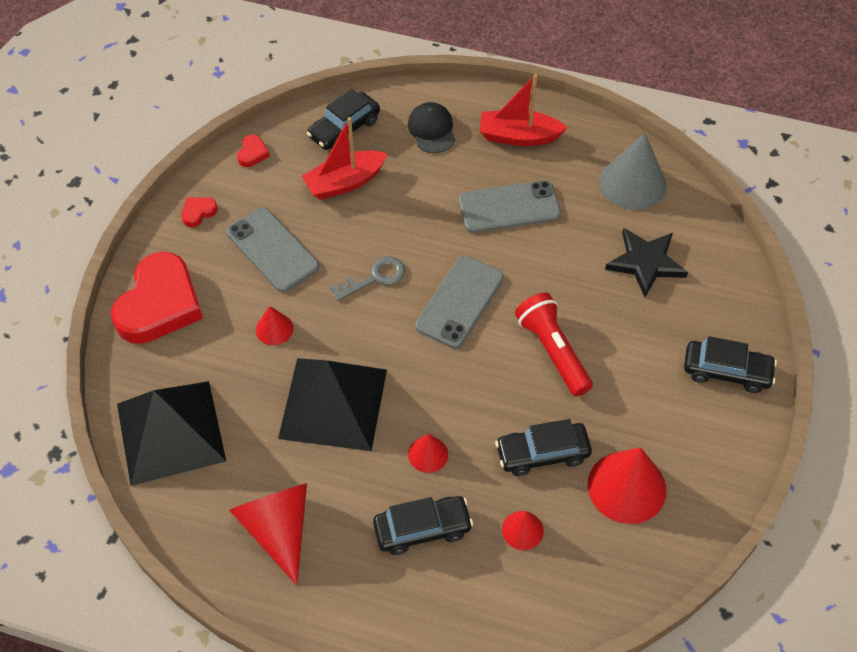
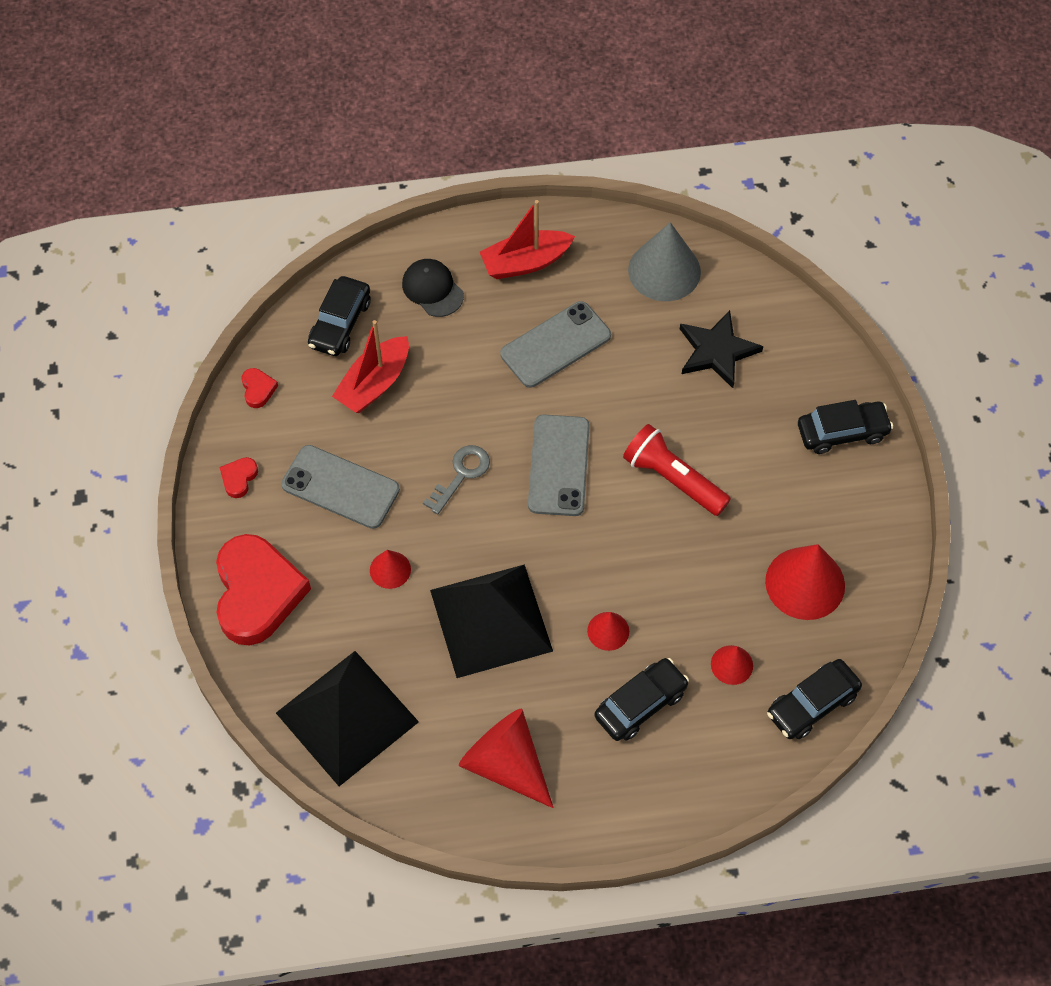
camera: 25 degrees left, 5 degrees up
black car [495,419,592,476] -> black car moved to [767,659,862,739]

